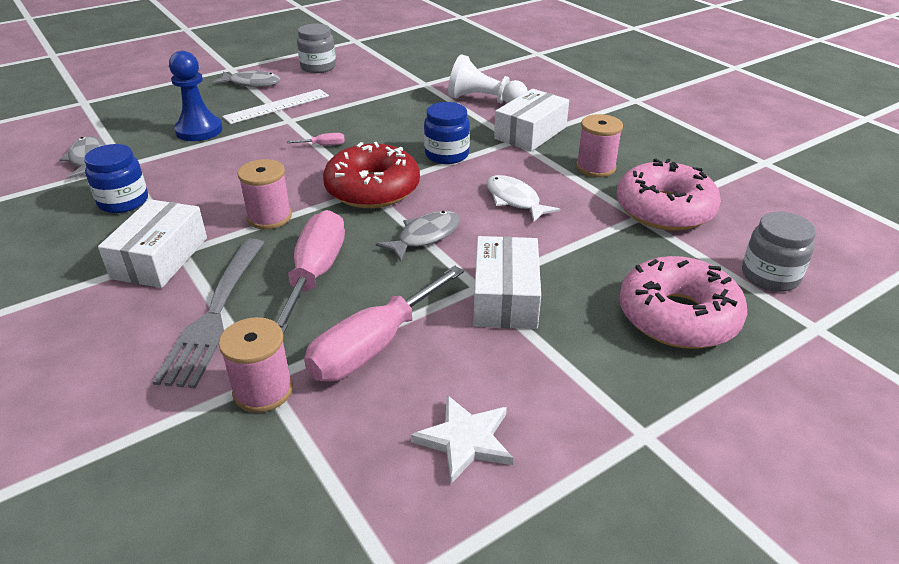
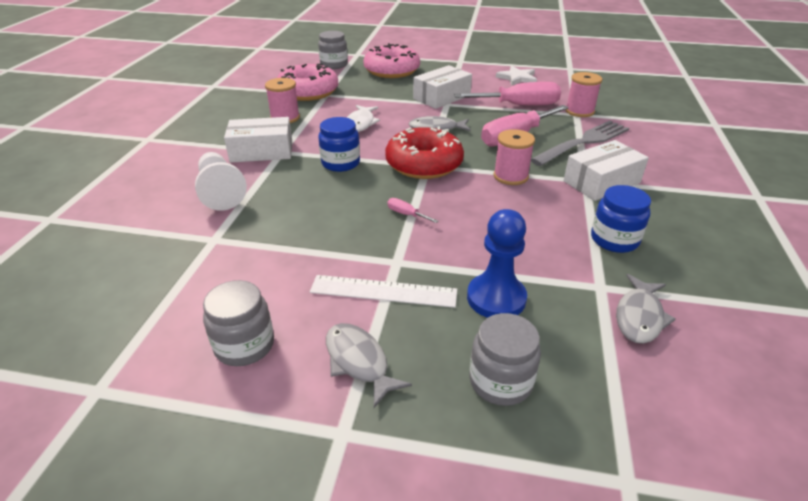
camera: 135 degrees left, 0 degrees up
none -> grey jar [469,313,541,406]

